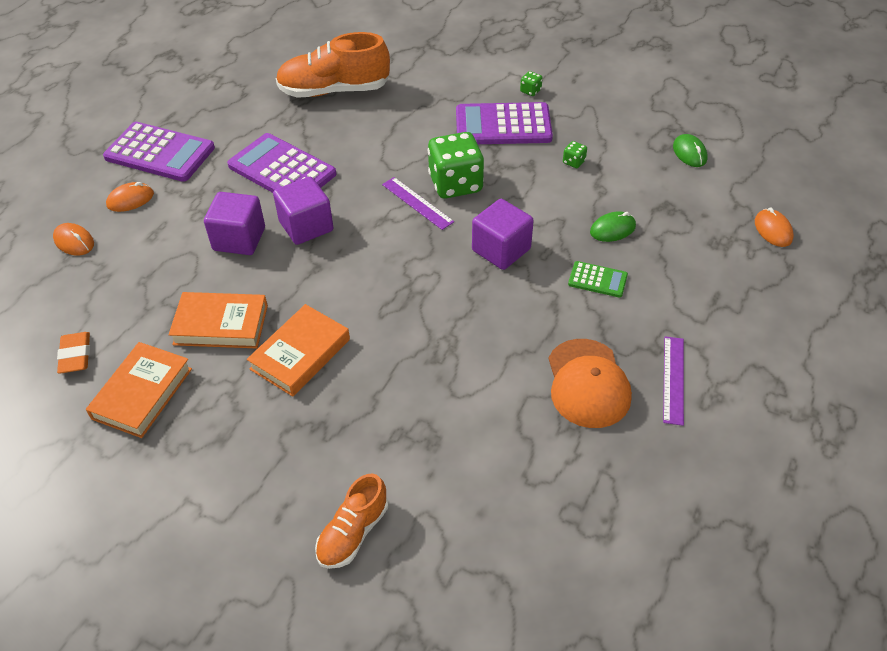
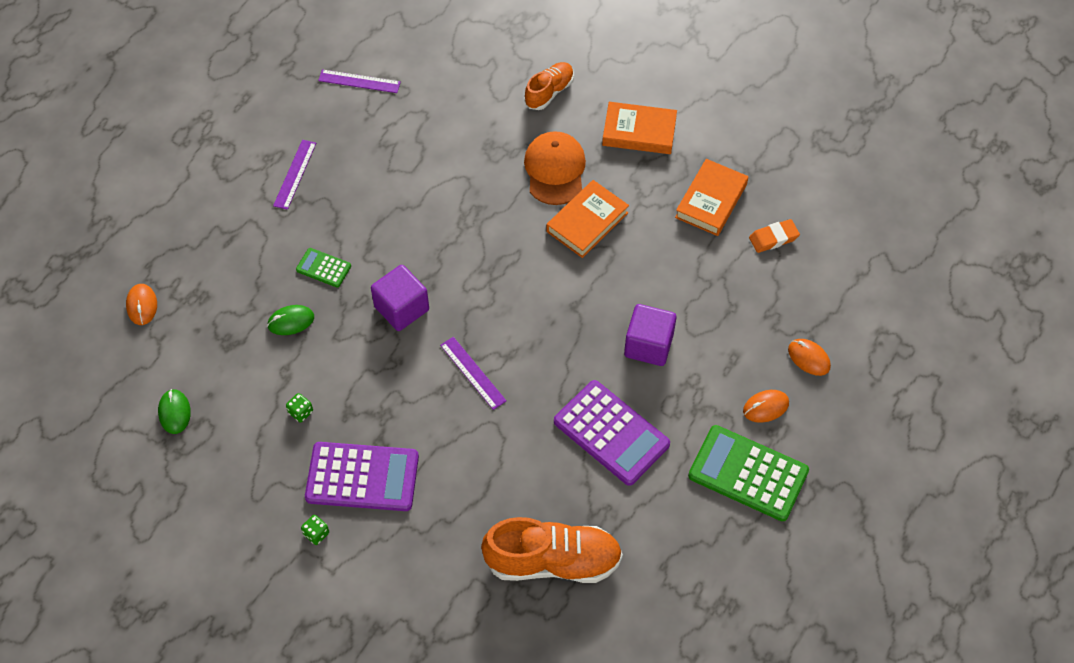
camera: 175 degrees left, 10 degrees up
orange eraser [57,332,90,374] -> orange eraser turned 75 degrees clockwise [749,219,800,253]
purple calculator [103,122,215,182] -> green calculator [688,425,809,521]
orange book [169,292,268,348] -> orange book moved to [602,102,677,154]
purple cube [273,177,334,245] -> none
green dice [428,132,484,198] -> none
orange cap [548,339,632,428] -> orange cap moved to [524,131,586,205]
none -> purple ruler [318,69,401,93]

